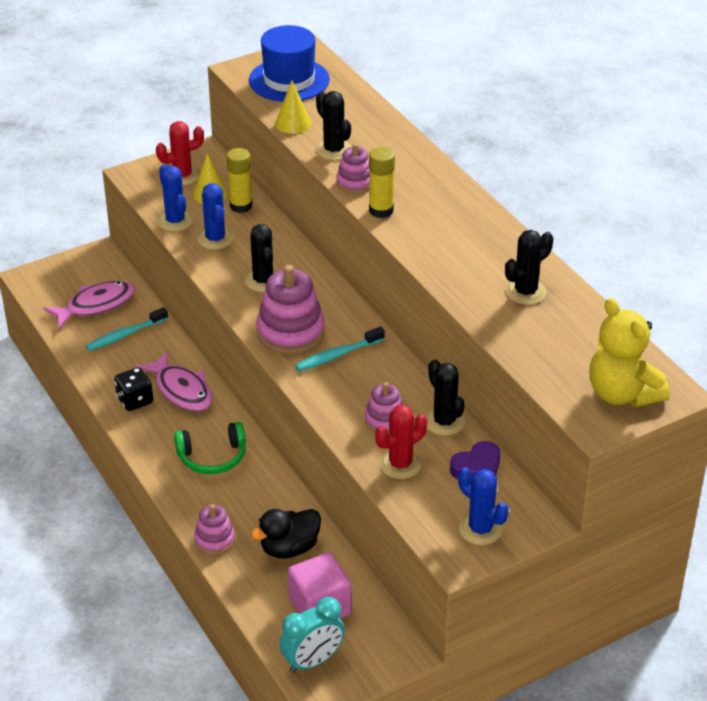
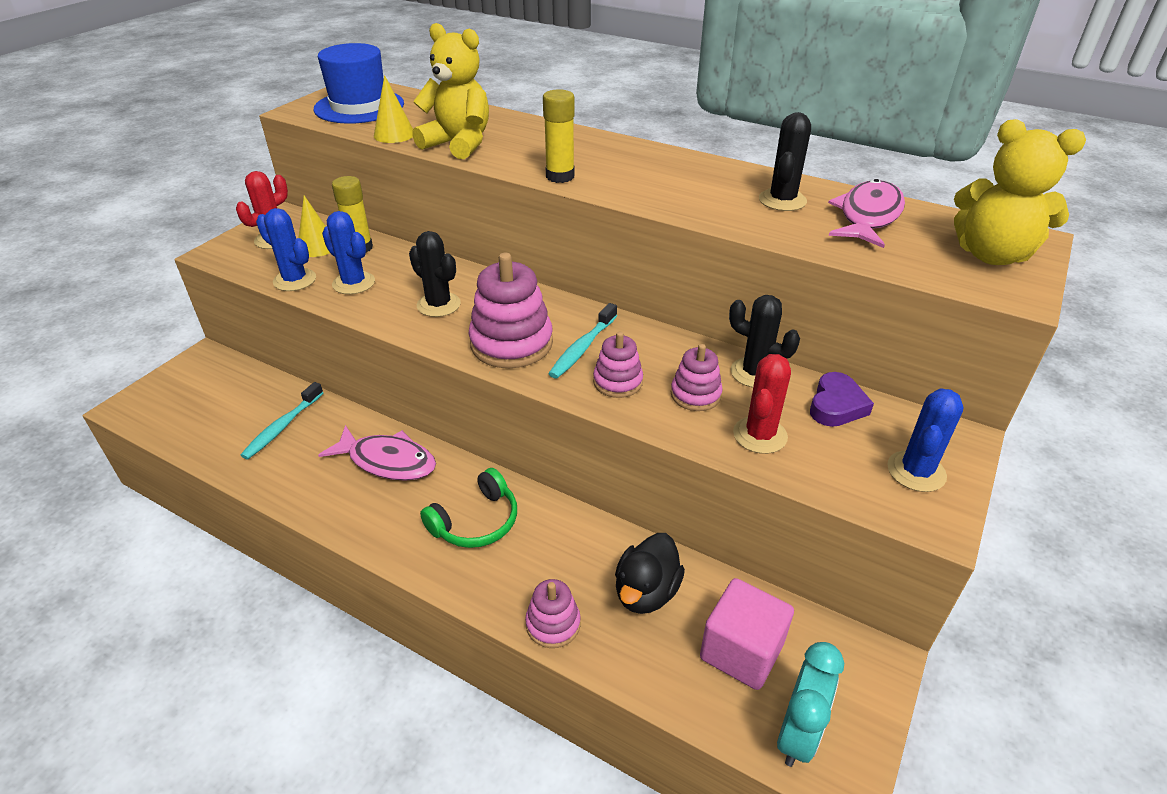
camera: 30 degrees left, 0 degrees up
pink fish [43,281,135,329] -> pink fish moved to [828,179,905,248]
black dice [114,367,153,411] -> none
black cactus [316,91,351,160] -> yellow teddy bear [412,23,489,159]
pink stacking toy [336,143,370,193] -> pink stacking toy moved to [593,331,643,398]
blue cactus [458,467,509,545] -> blue cactus turned 75 degrees counterclockwise [887,388,964,492]

